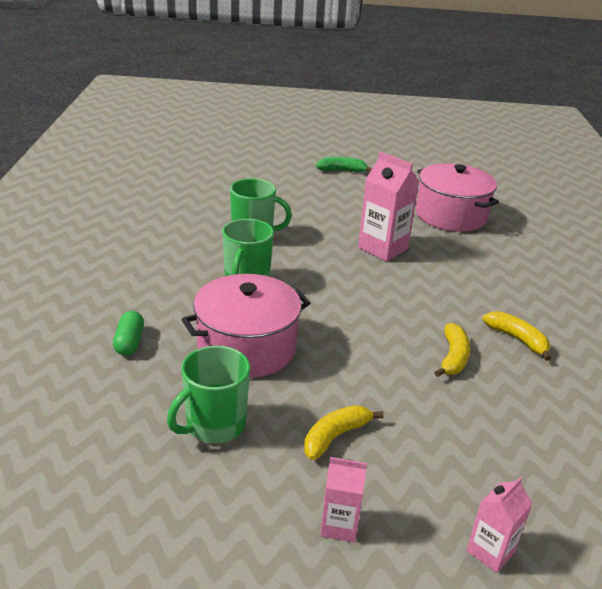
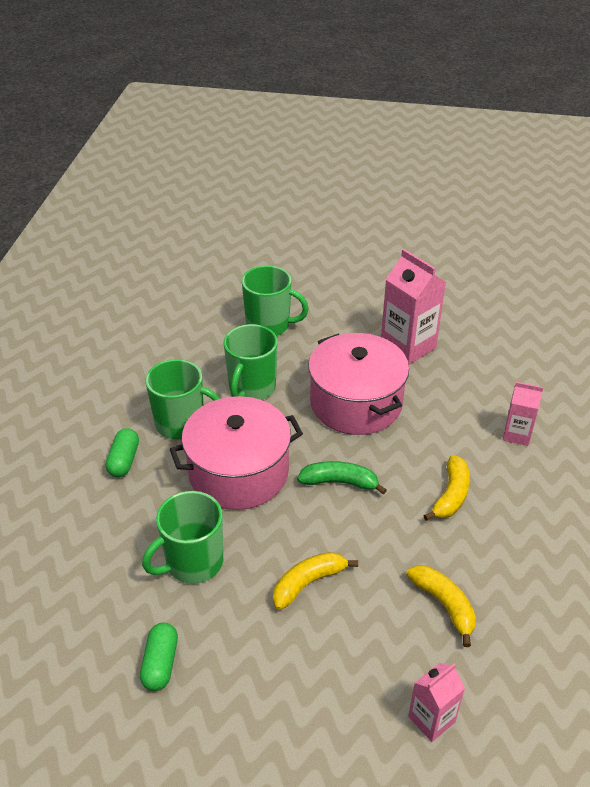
camera: 10 degrees right, 10 degrees up
green banana [316,157,372,172] -> green banana moved to [297,461,387,495]
pink carton [320,457,367,543] -> pink carton moved to [503,382,543,446]
pink pot [416,163,499,232] -> pink pot moved to [308,333,409,435]
yellow banana [482,311,551,361] -> yellow banana moved to [406,565,476,647]
none -> green capsule [140,623,178,691]
none -> green mug [146,359,220,440]

